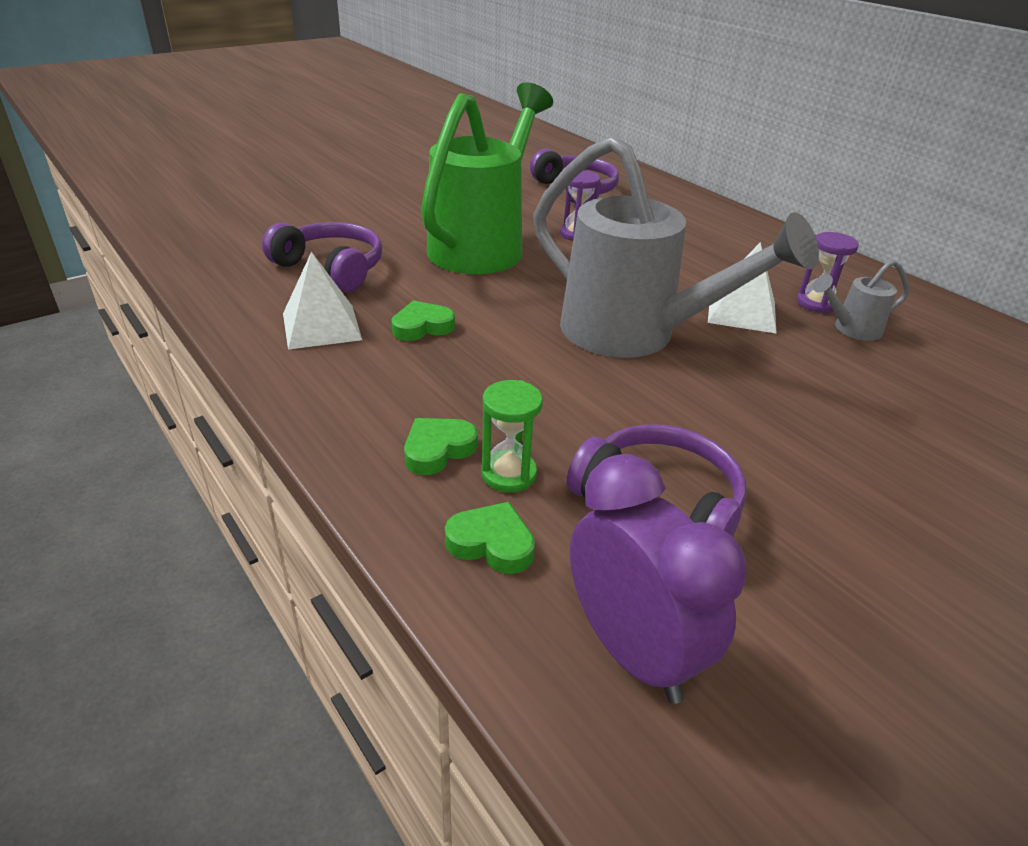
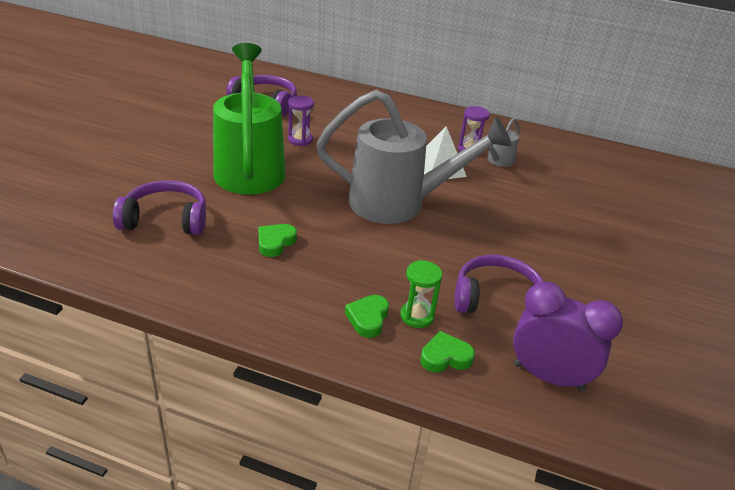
camera: 35 degrees left, 0 degrees up
white pyramid [283,252,362,350] -> none

